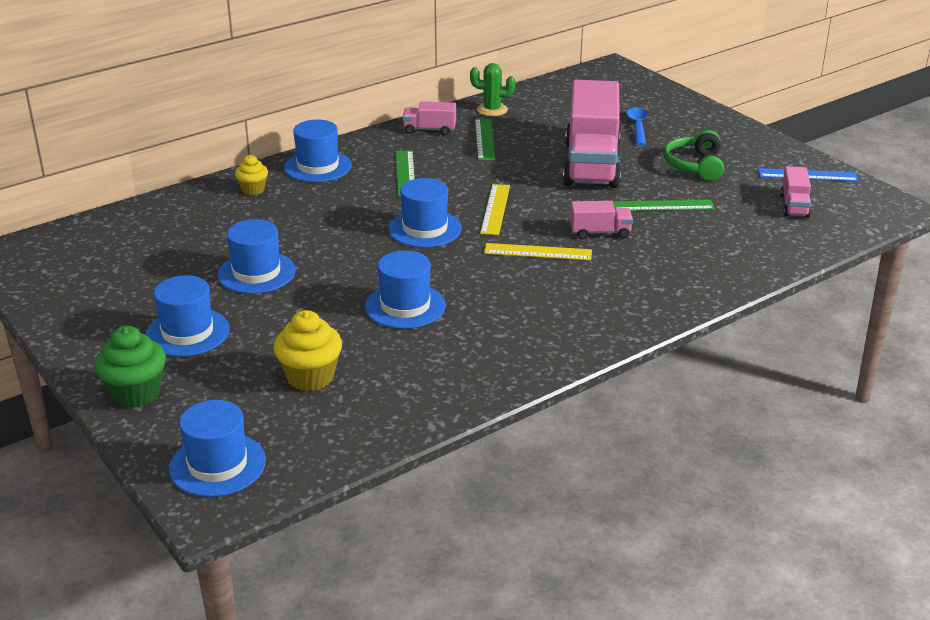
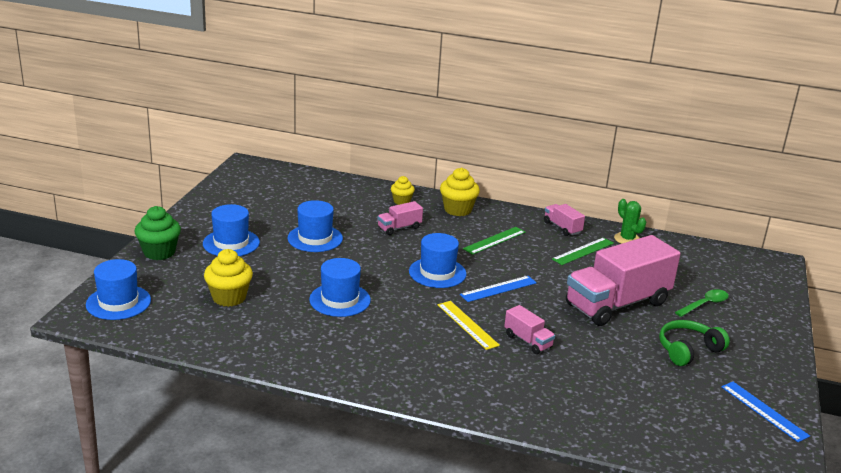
camera: 50 degrees right, 5 degrees down
blue hat [284,120,352,182] -> yellow cupcake [440,168,480,216]
yellow ruler [480,184,510,235] -> blue ruler [460,276,537,302]
green ruler [612,200,715,211] -> none
blue spoon [627,107,648,146] -> green spoon [675,289,729,317]
pink truck [780,166,811,218] -> pink truck moved to [377,201,423,235]

